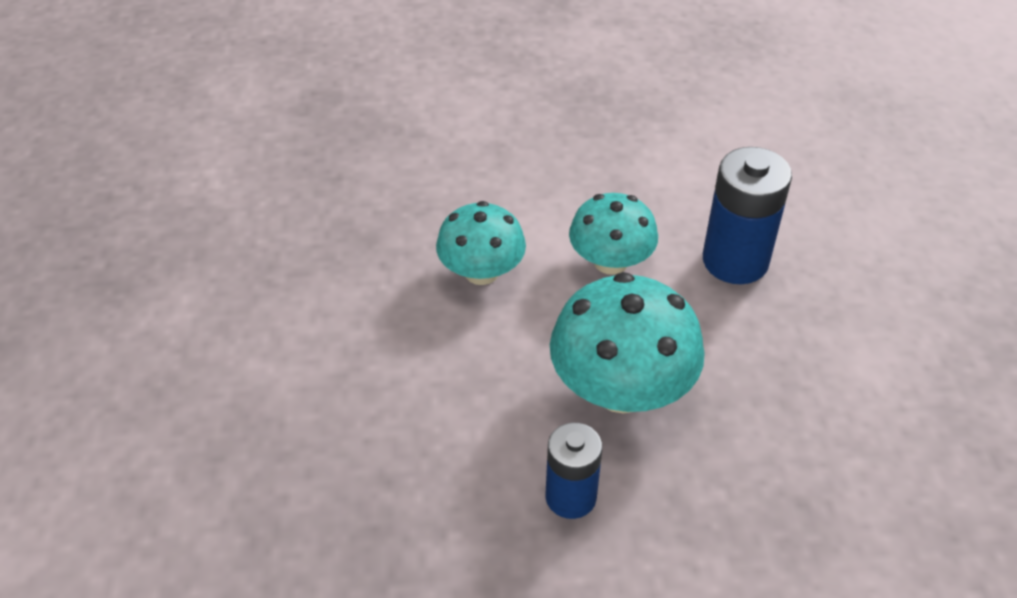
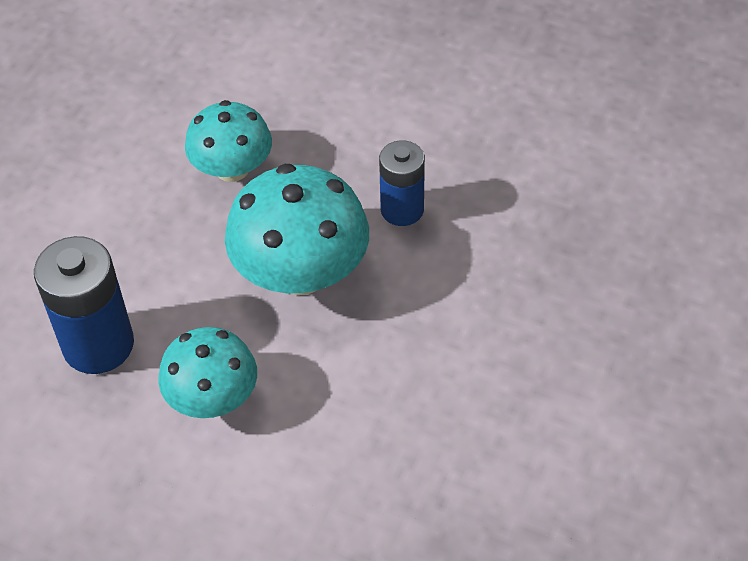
camera: 150 degrees left, 5 degrees up
turquoise mushroom [436,201,526,285] -> turquoise mushroom moved to [185,100,272,182]

